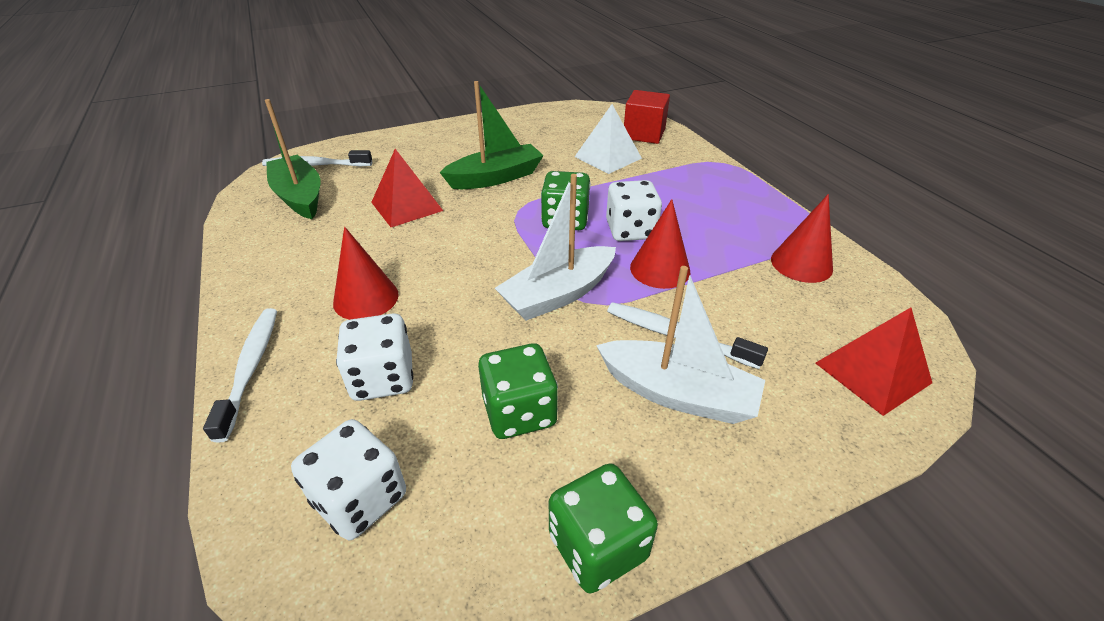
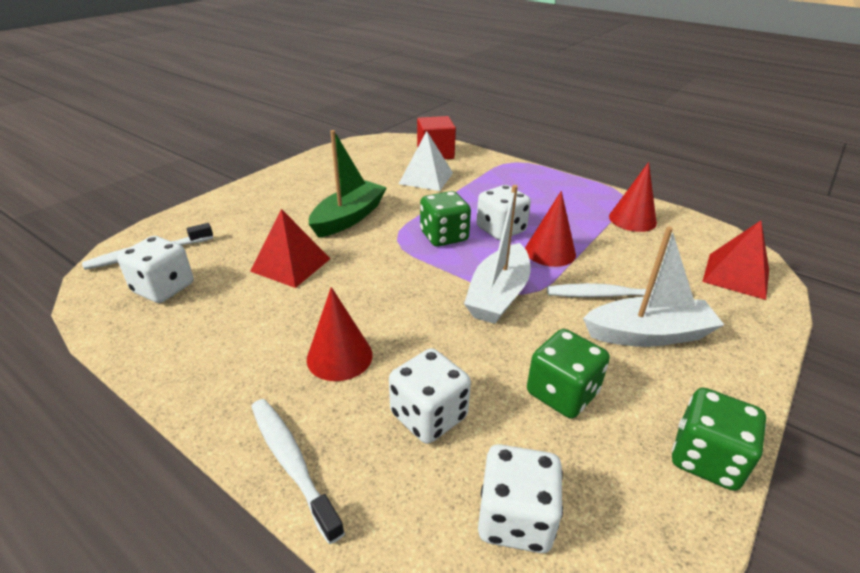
camera: 30 degrees left, 5 degrees down
green boat [265,99,320,219] -> white dice [117,236,193,303]

